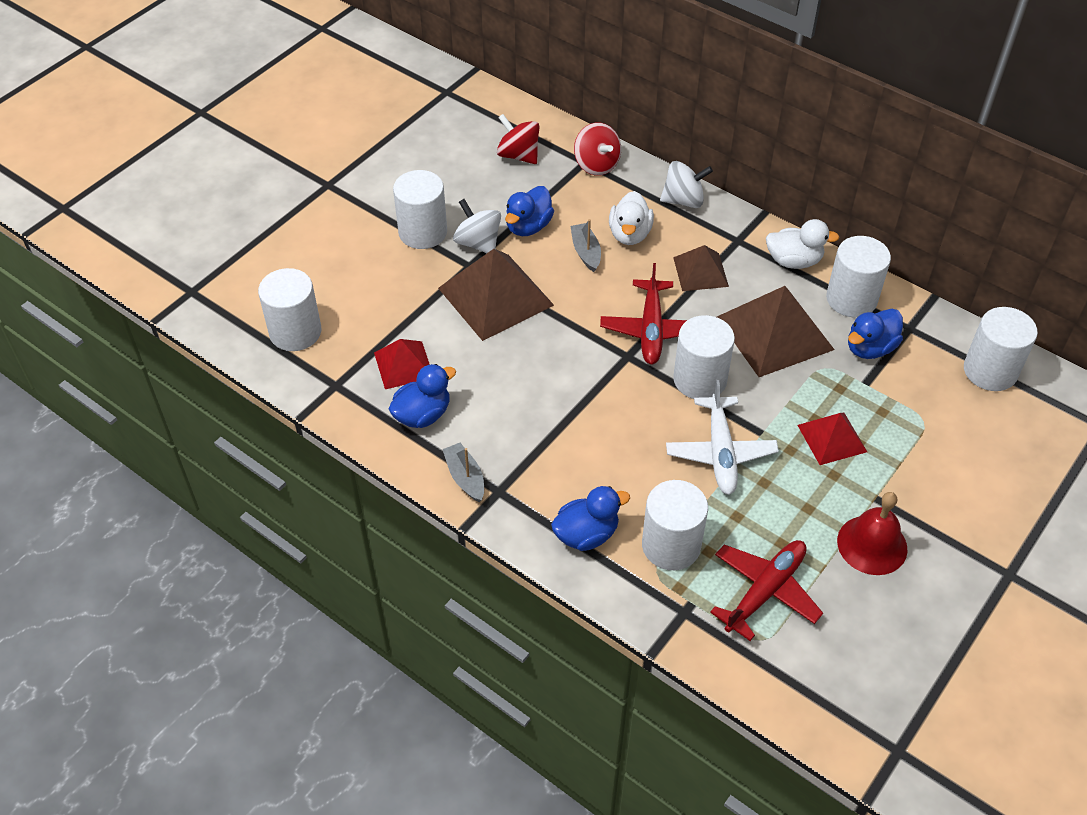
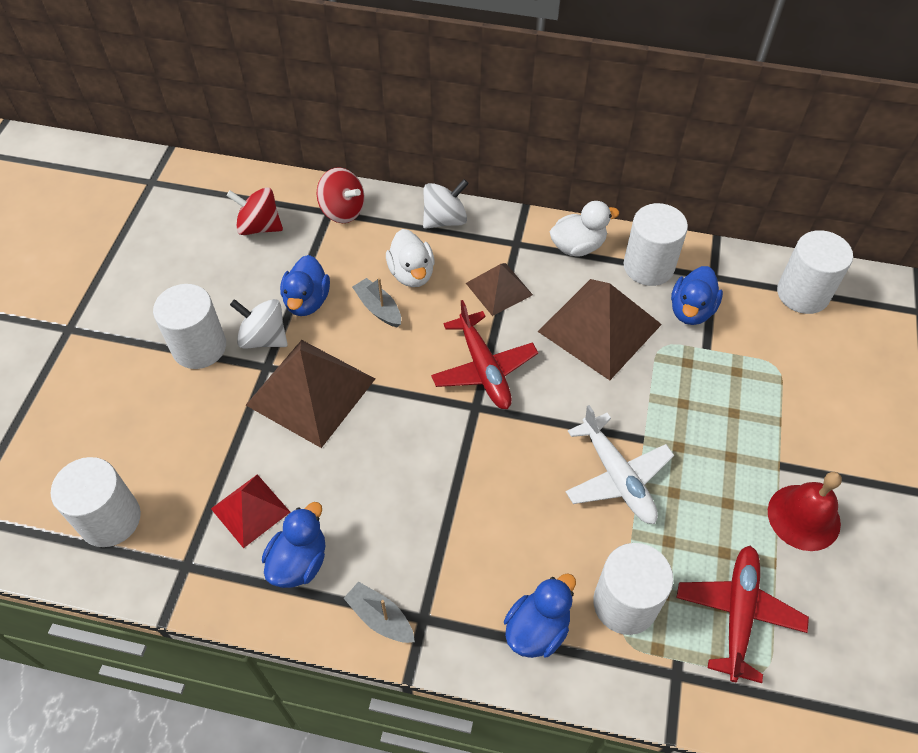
camera: 25 degrees left, 5 degrees up
white cylinder [673,315,735,399] -> none
red pyramid [797,413,867,465] -> none

